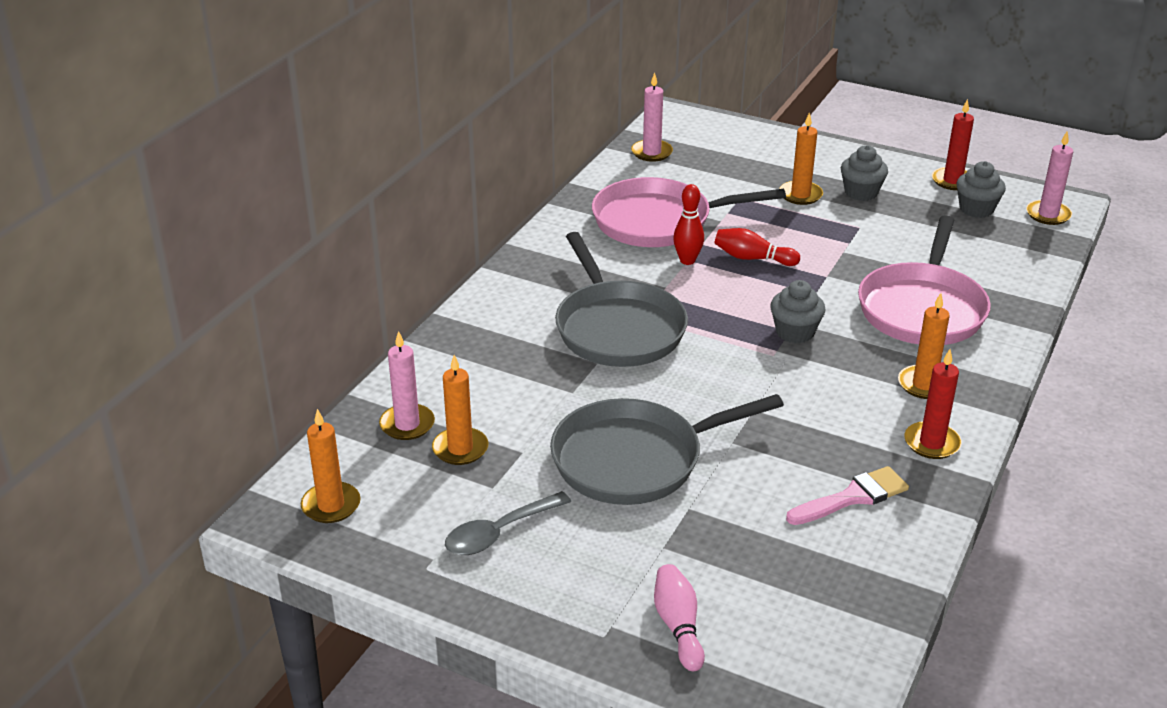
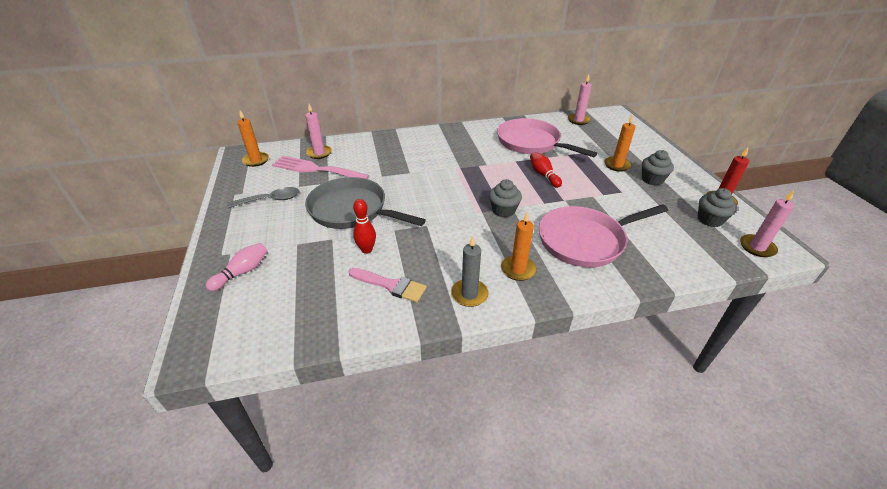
camera: 50 degrees right, 5 degrees up
orange candle [432,355,489,465] -> pink fork [272,156,369,179]
grey spoon [445,491,571,555] -> grey spoon turned 150 degrees clockwise [227,187,299,208]
grey pan [555,232,688,367] -> none
red bowling pin [673,184,704,265] -> red bowling pin moved to [353,199,376,254]
red candle [904,349,962,459] -> grey candle [451,236,488,307]

